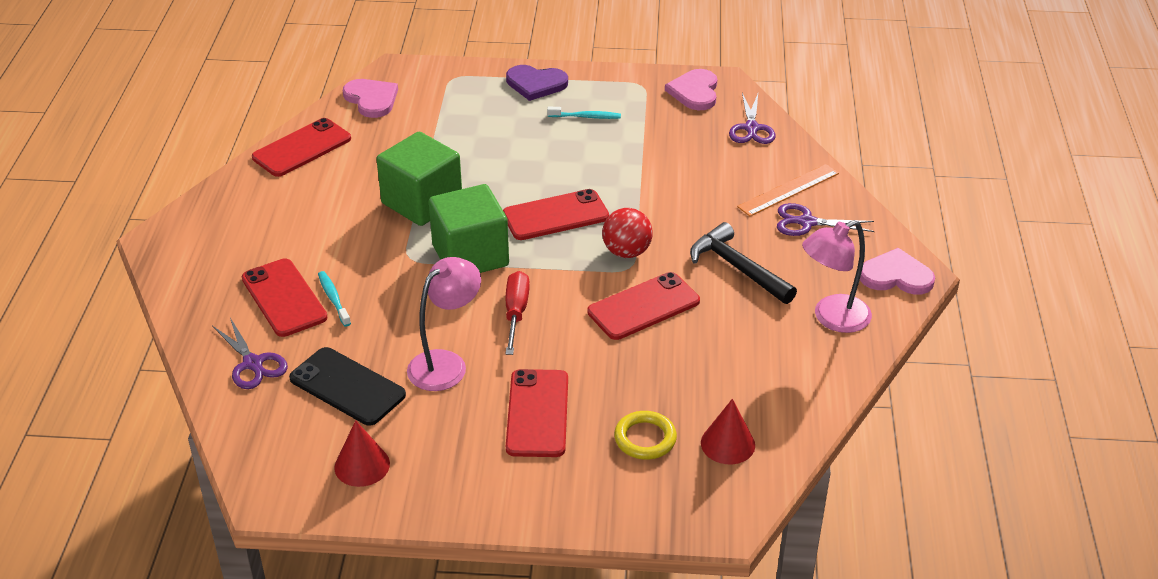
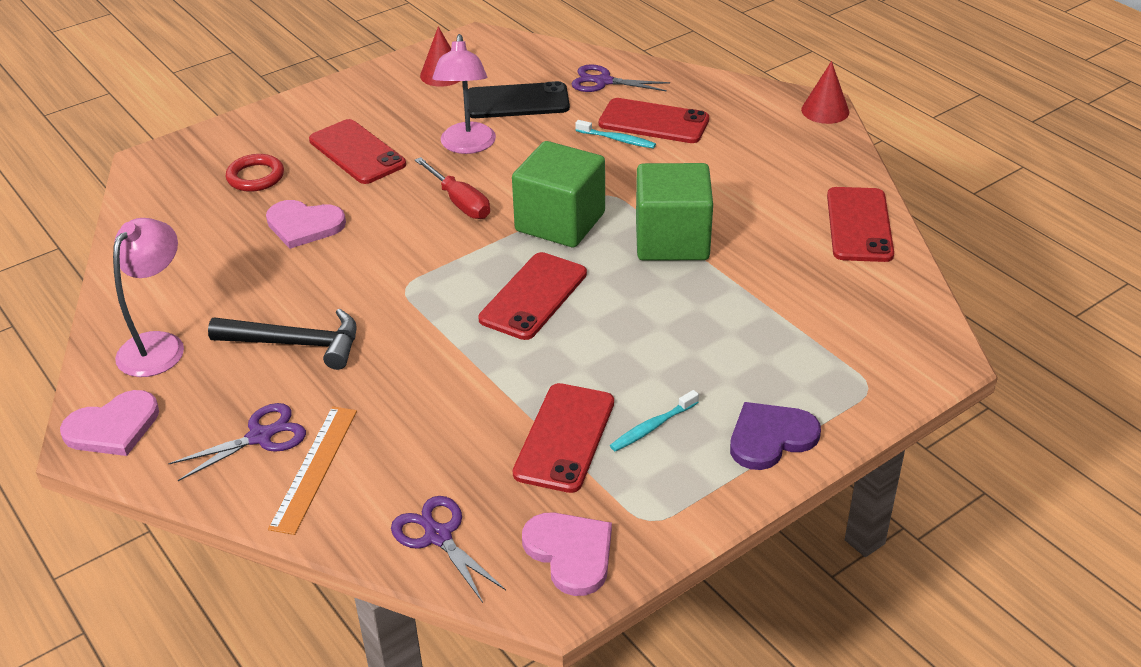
camera: 140 degrees right, 0 degrees up
pink heart [343,79,398,118] -> pink heart moved to [266,200,346,249]
red phone [587,272,700,340] -> red phone moved to [513,383,614,493]
red ball [602,208,653,258] -> none
yellow ring [614,411,677,460] -> red ring [226,154,284,192]
red cone [701,399,755,464] -> red cone moved to [801,61,849,124]

